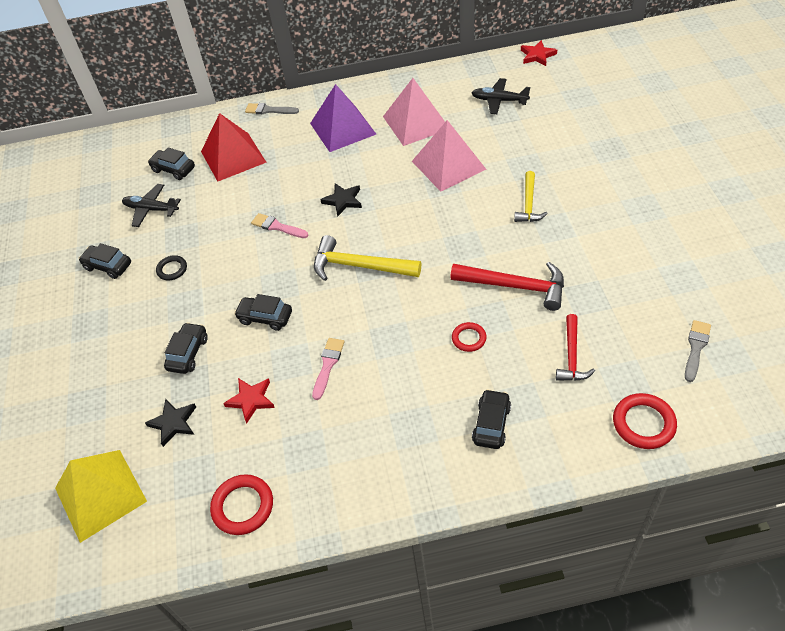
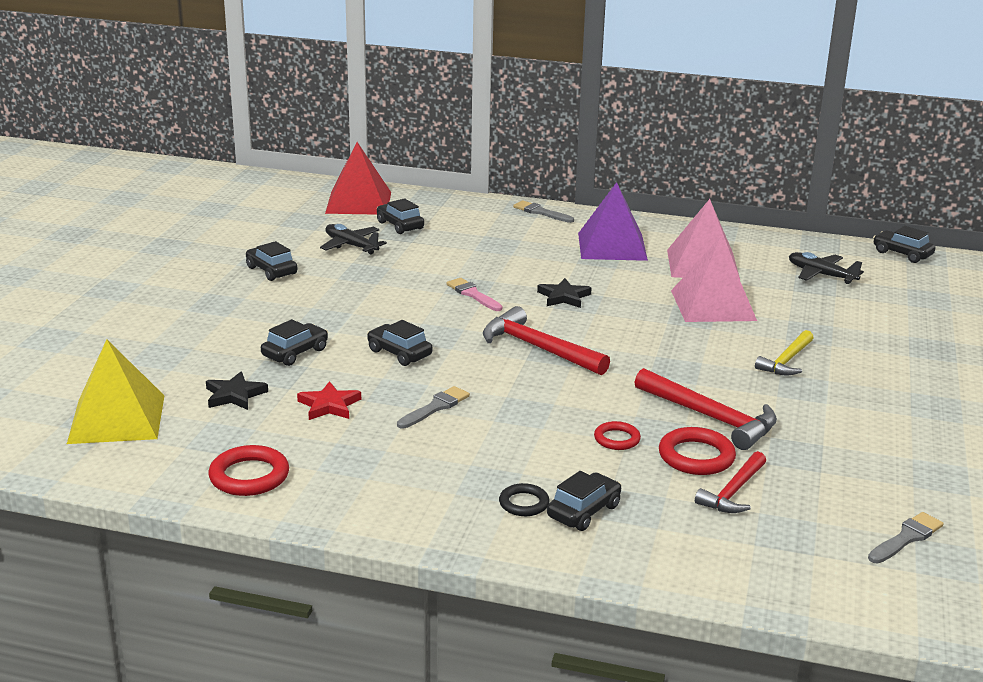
camera: 20 degrees right, 25 degrees down
black ring [156,255,187,281] -> black ring moved to [499,483,549,516]
red pyramid [201,113,267,181] -> red pyramid moved to [325,142,391,215]
pink brush [312,338,344,400] -> grey brush [397,386,470,429]
yellow hammer [314,235,421,281] -> red hammer [483,306,610,375]
red star [521,40,557,66] -> black car [873,226,935,263]
red ring [613,393,677,449] -> red ring moved to [659,427,736,475]

